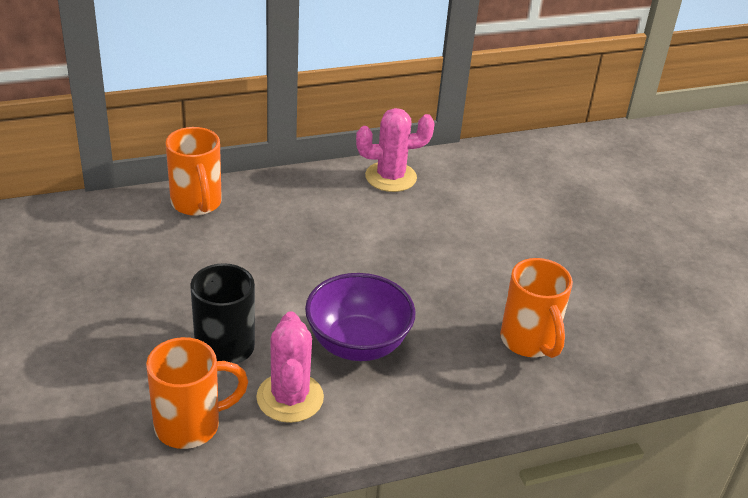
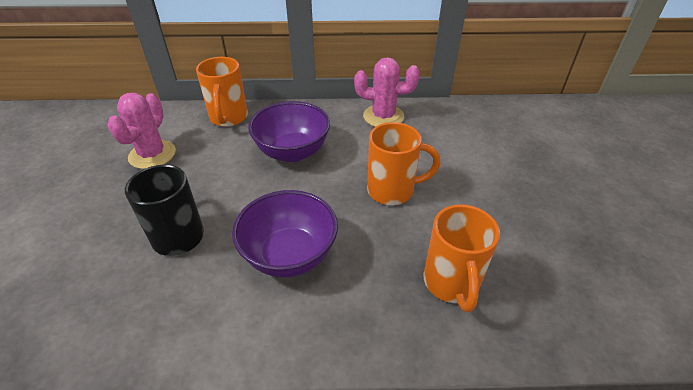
camera: 20 degrees right, 5 degrees up
orange mug [146,337,248,449] -> orange mug moved to [367,122,441,205]
pink cactus [256,312,324,423] -> pink cactus moved to [108,93,176,169]
none -> purple bowl [248,101,330,162]

